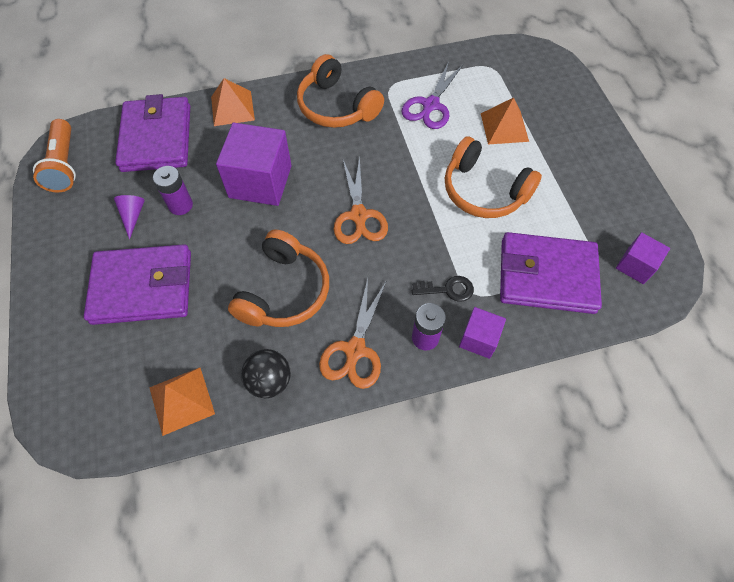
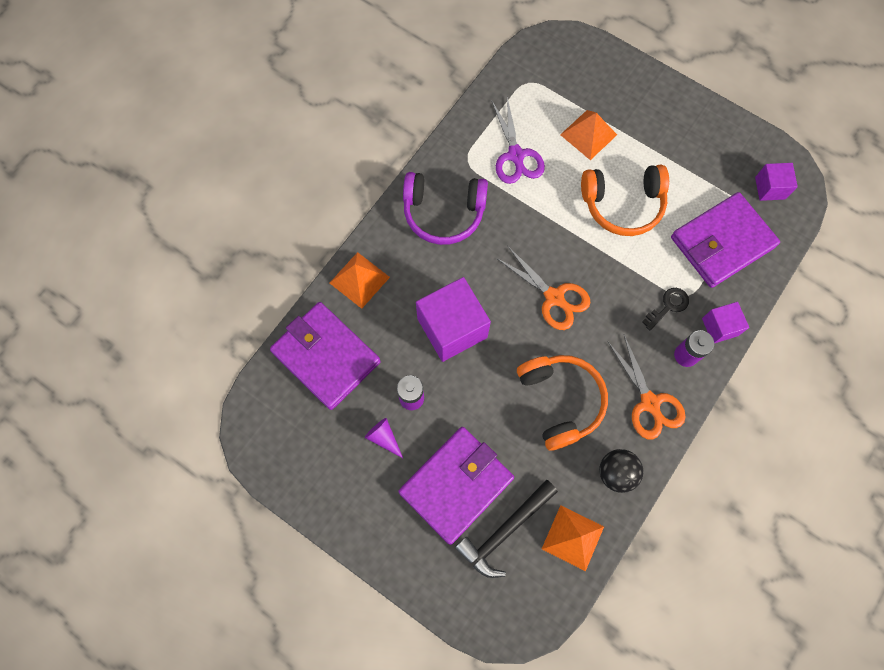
camera: 40 degrees left, 10 degrees up
orange flashlight [33,119,76,192] -> none
orange headphones [297,54,384,128] -> purple headphones [403,172,488,245]
none -> black hammer [455,480,558,578]

